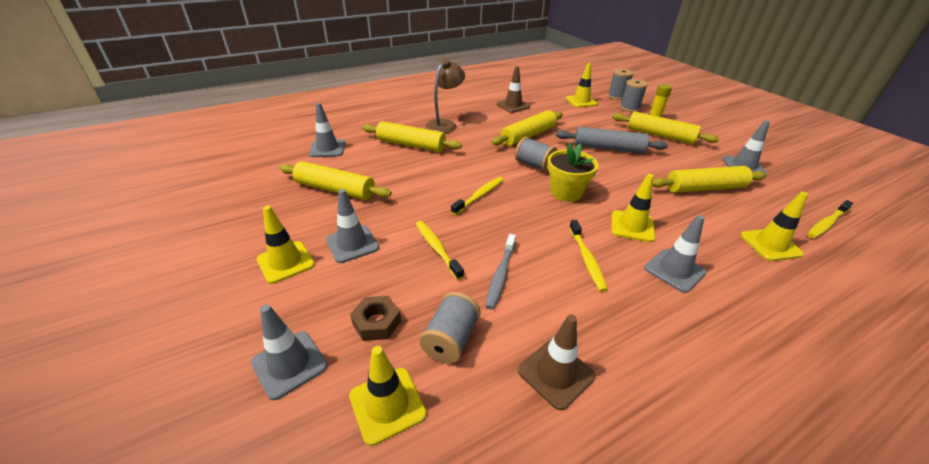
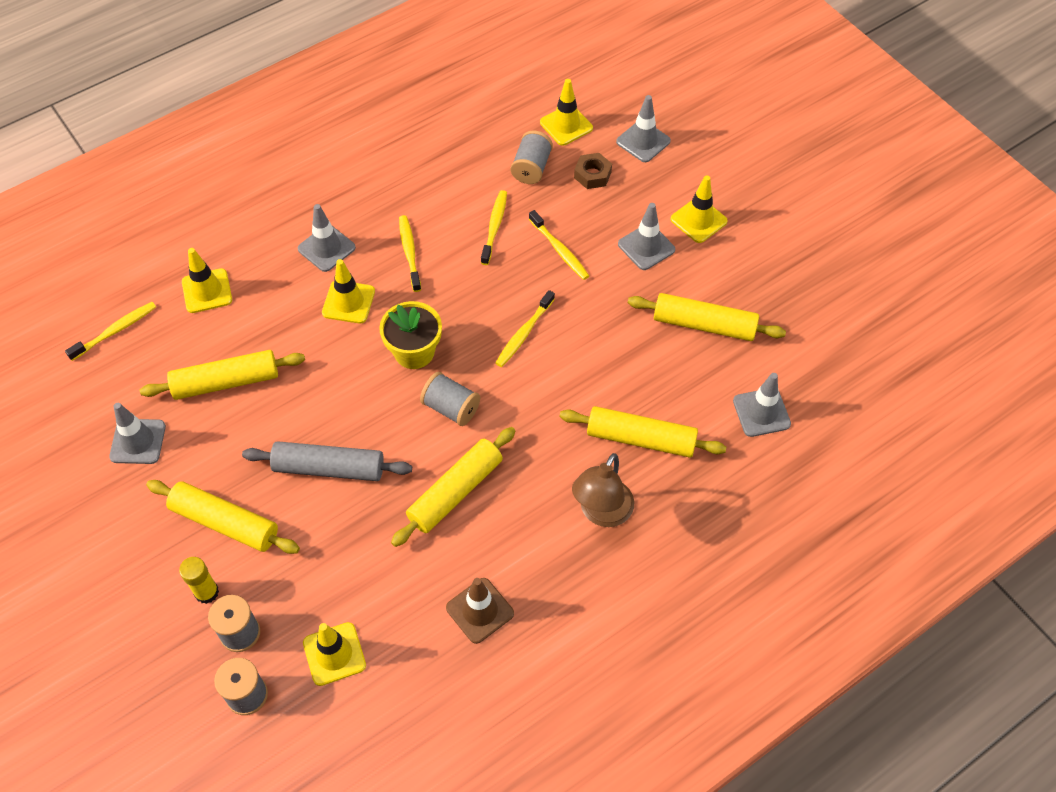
camera: 175 degrees right, 20 degrees up
grey toothbrush [485,234,516,309] -> yellow toothbrush [481,190,507,265]
brown traffic cone [518,314,595,410] -> none

